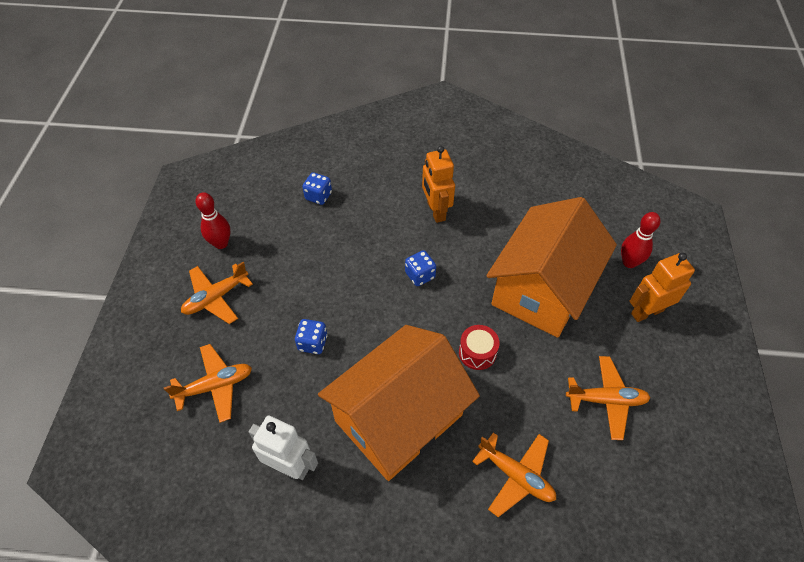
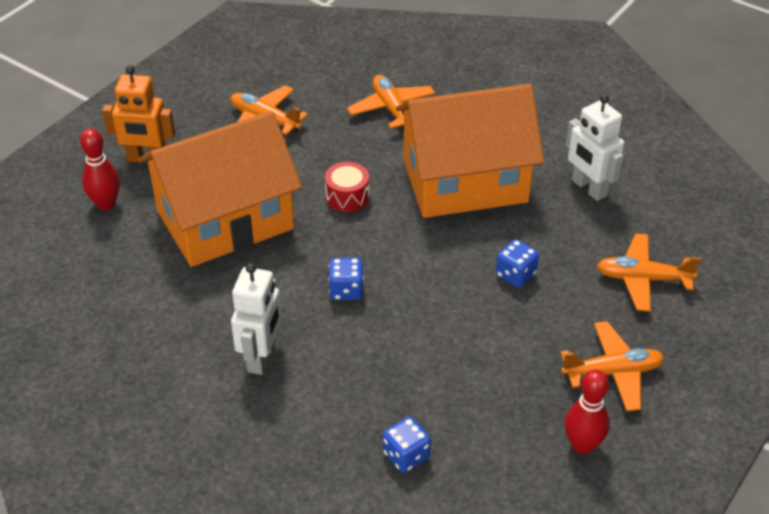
camera: 150 degrees left, 10 degrees down
orange robot [422,146,455,223] -> white robot [231,263,282,375]

